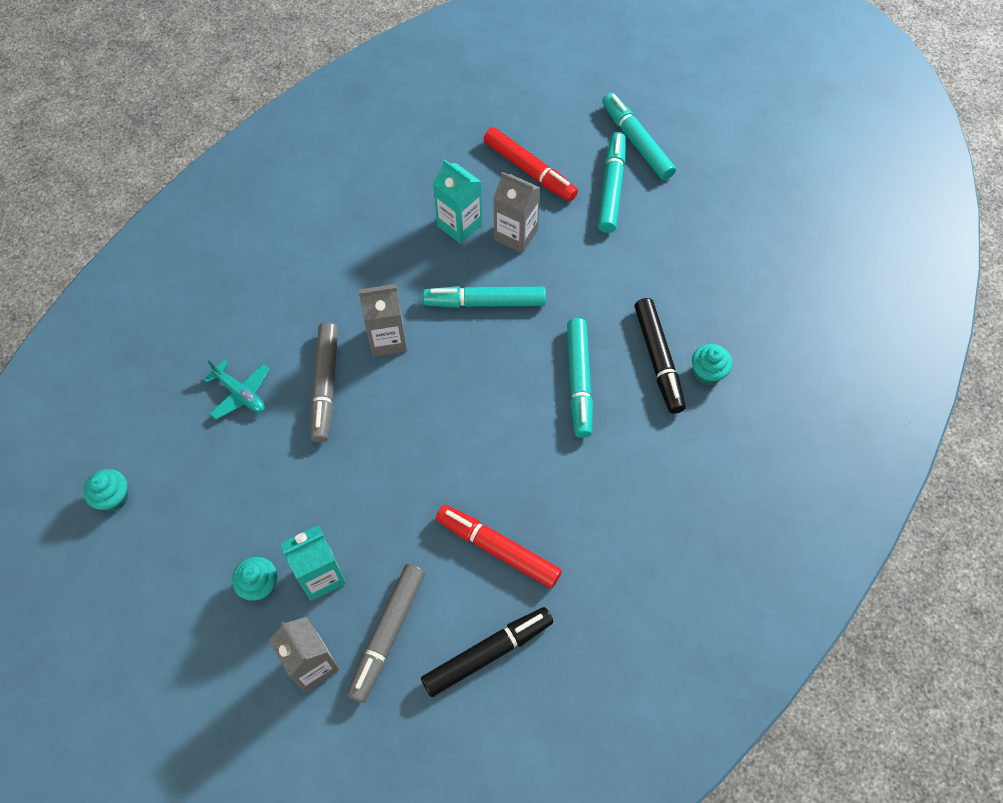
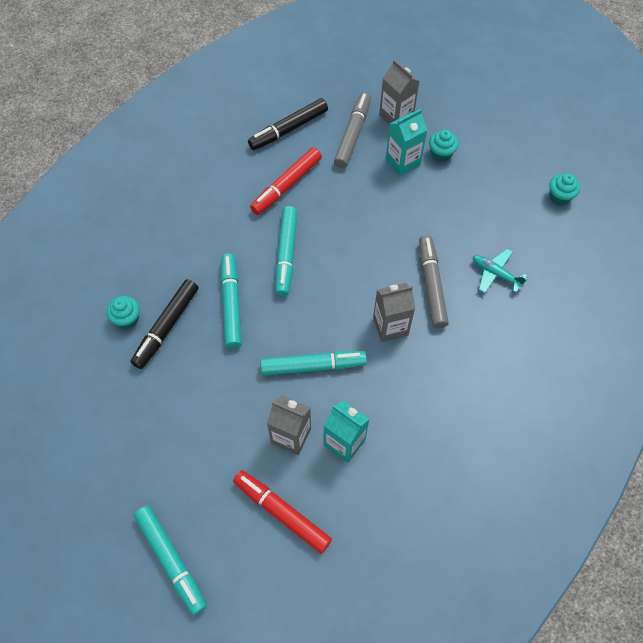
camera: 175 degrees right, 0 degrees up
red marker [436,505,562,588] -> red marker turned 105 degrees clockwise [250,147,322,215]
turquoise marker [598,132,626,233] -> turquoise marker moved to [275,206,298,296]
black marker [635,298,686,414] -> black marker turned 135 degrees counterclockwise [130,279,198,369]

